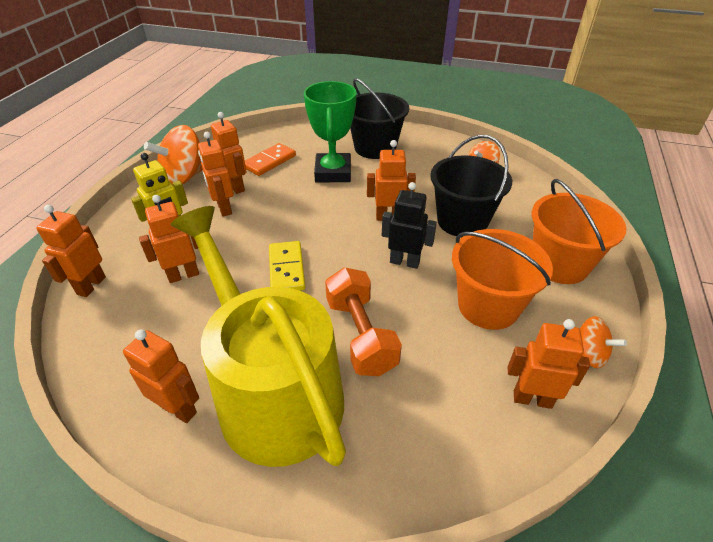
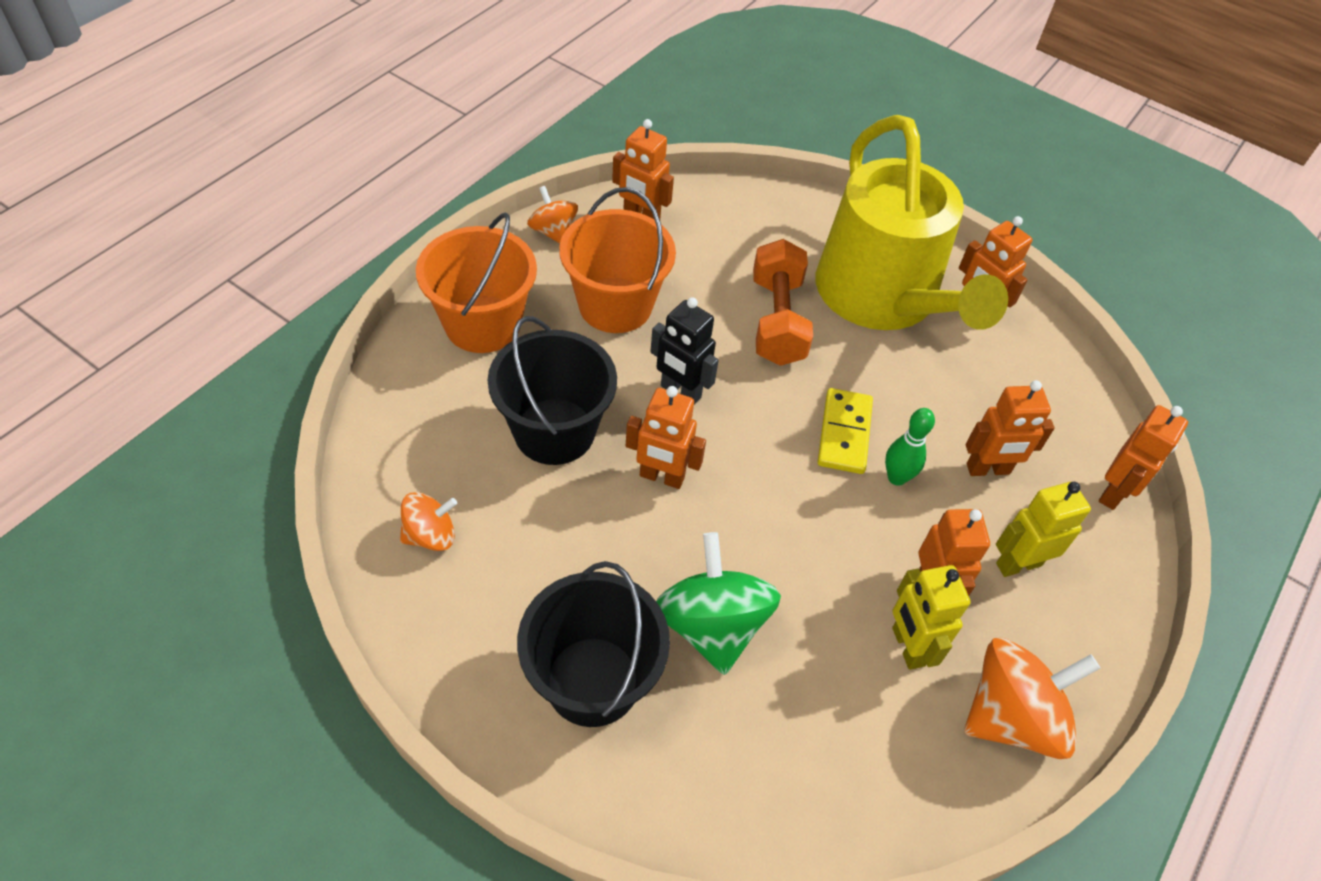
camera: 165 degrees left, 10 degrees up
orange robot [211,112,247,194] -> yellow robot [892,565,970,670]
orange domino [245,143,296,176] -> none
green trophy [304,81,357,182] -> green spinning top [656,532,781,675]
none -> green bowling pin [885,408,935,486]

